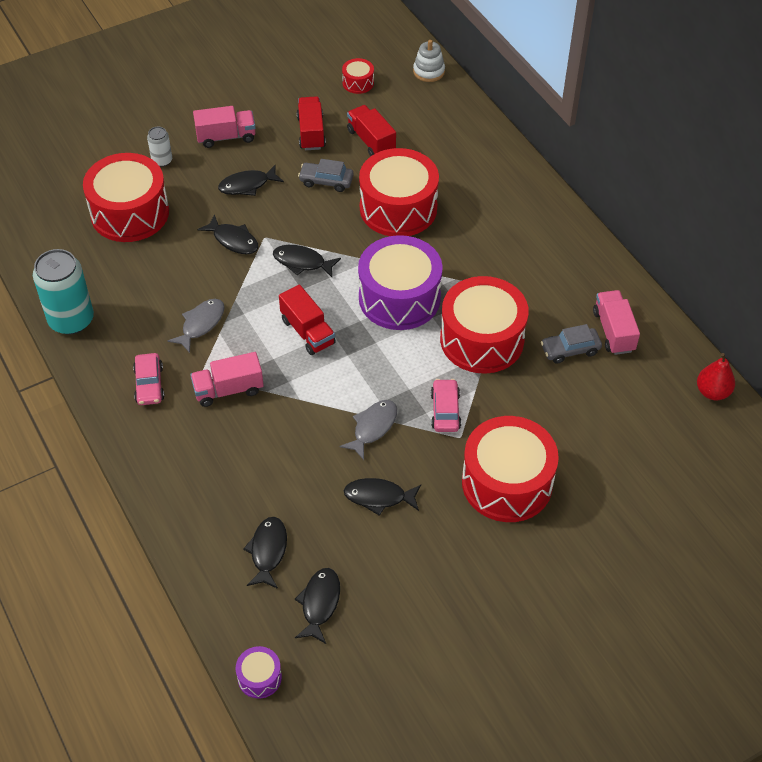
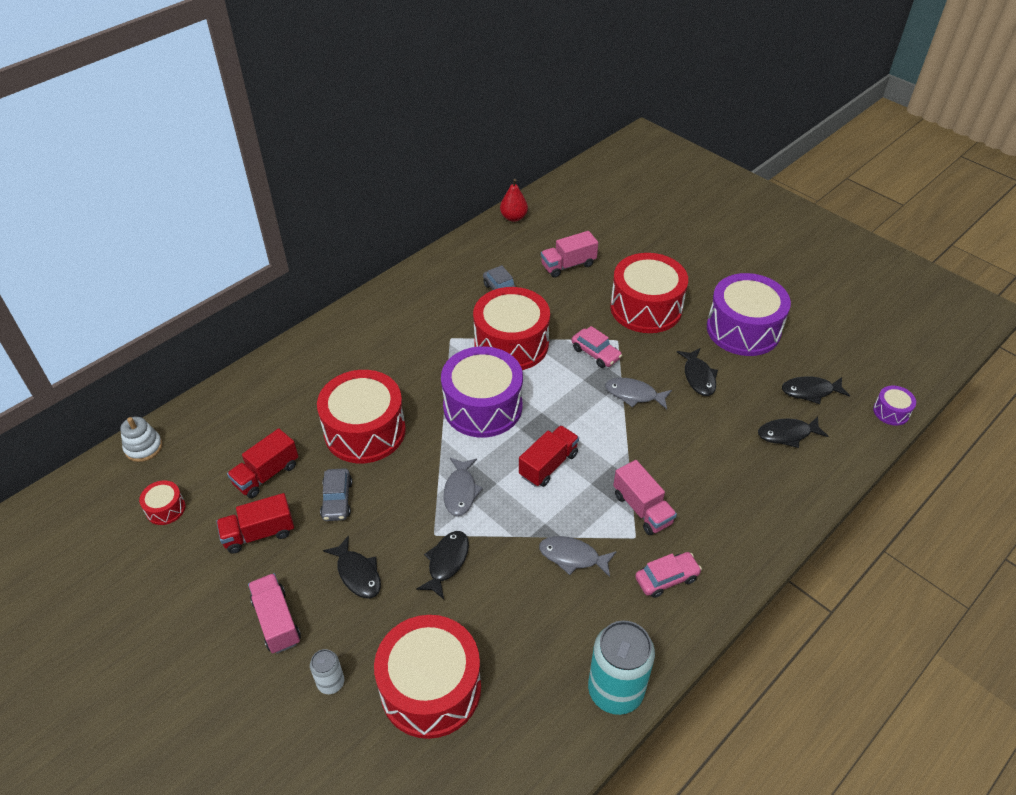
camera: 105 degrees left, 5 degrees down
black fish [273,245,341,277] -> grey fish [444,458,483,516]
pink car [431,379,461,432] -> pink car turned 120 degrees counterclockwise [572,326,622,368]
pink truck [593,290,640,355] -> pink truck moved to [541,231,598,278]
none -> purple drum [707,273,791,356]

